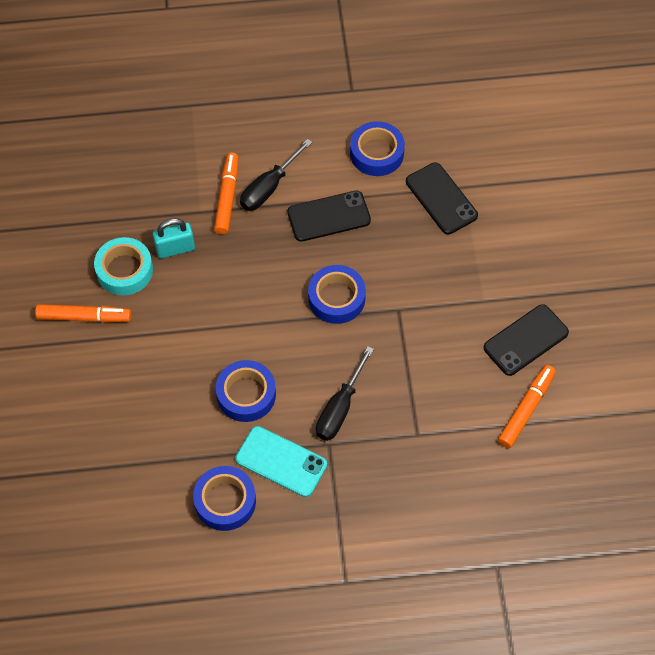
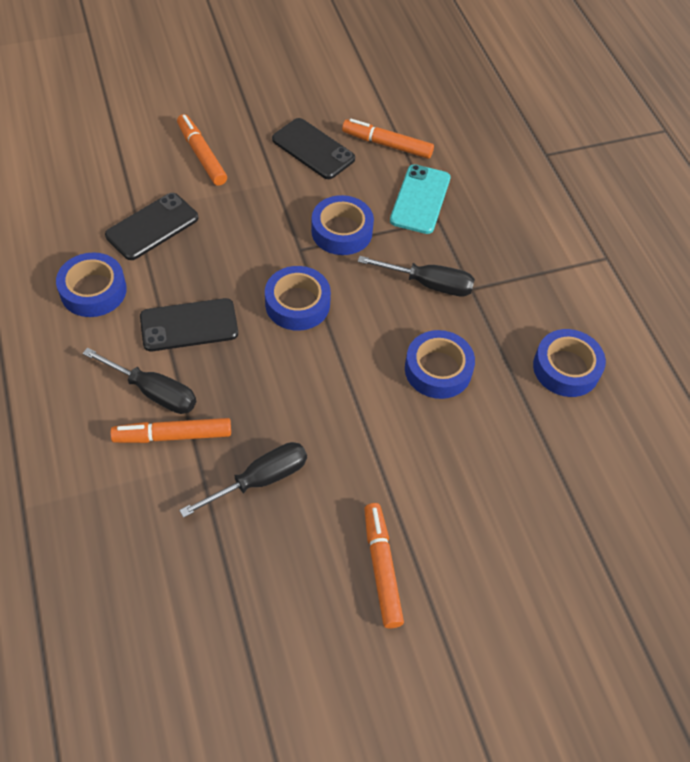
camera: 105 degrees left, 5 degrees down
turquoise tape [94,237,153,295] -> none
turquoise padlock [153,218,195,258] -> black screwdriver [179,442,307,518]
turquoise phone [235,426,327,497] -> turquoise phone moved to [390,164,450,234]
black phone [287,191,371,242] -> black phone turned 75 degrees counterclockwise [140,298,238,351]
none -> orange marker [177,114,227,186]
none -> blue tape [311,195,374,255]

